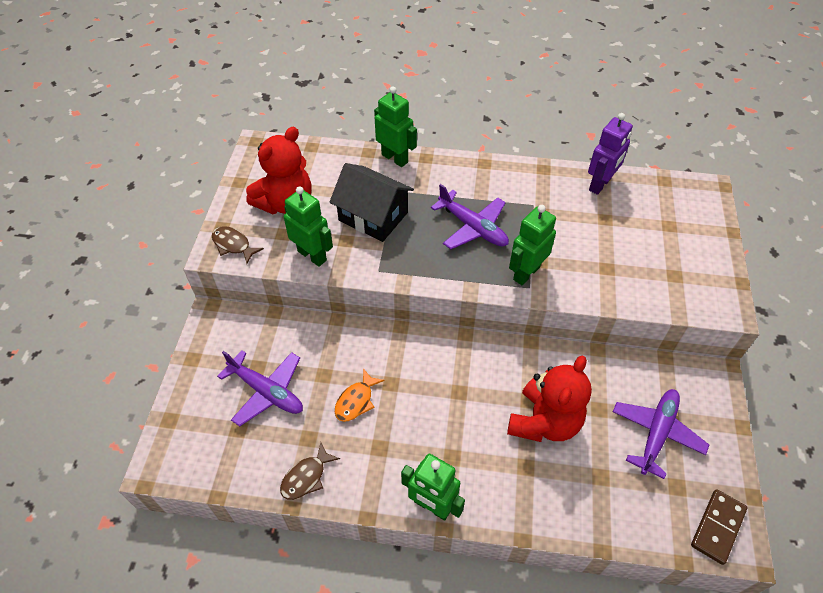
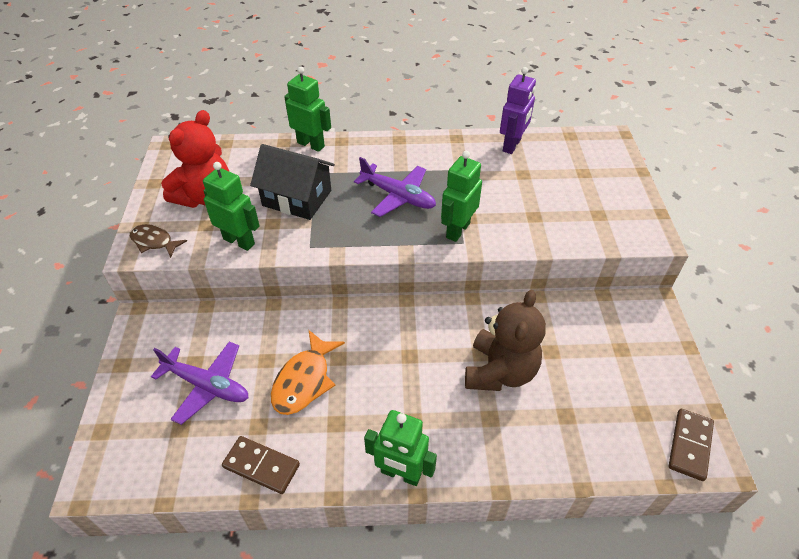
camera: 10 degrees left, 5 degrees down
brown fish [280,442,340,500] -> brown domino [222,436,300,494]
orange fish [335,368,385,422] -> orange fish [271,330,345,415], size x1.53
red teddy bear [507,355,592,442] -> brown teddy bear [465,290,546,391]
purple plane [613,389,709,479] -> none

